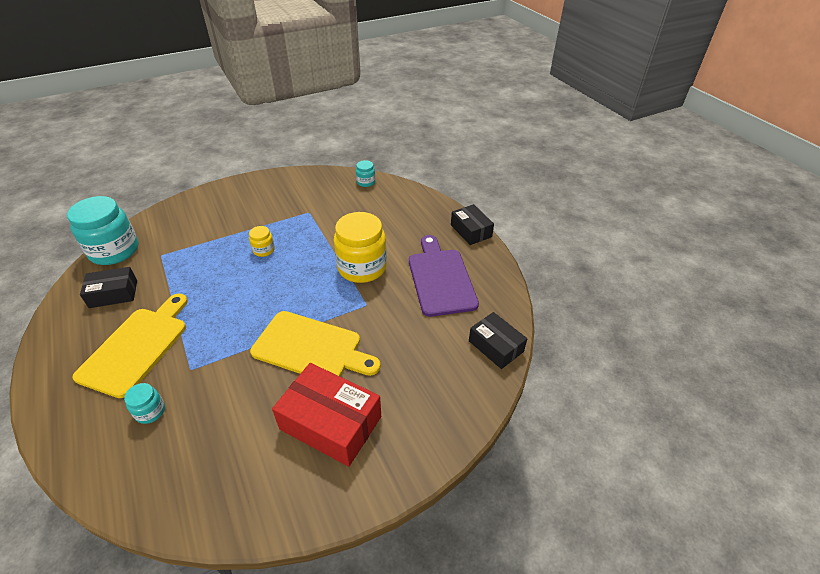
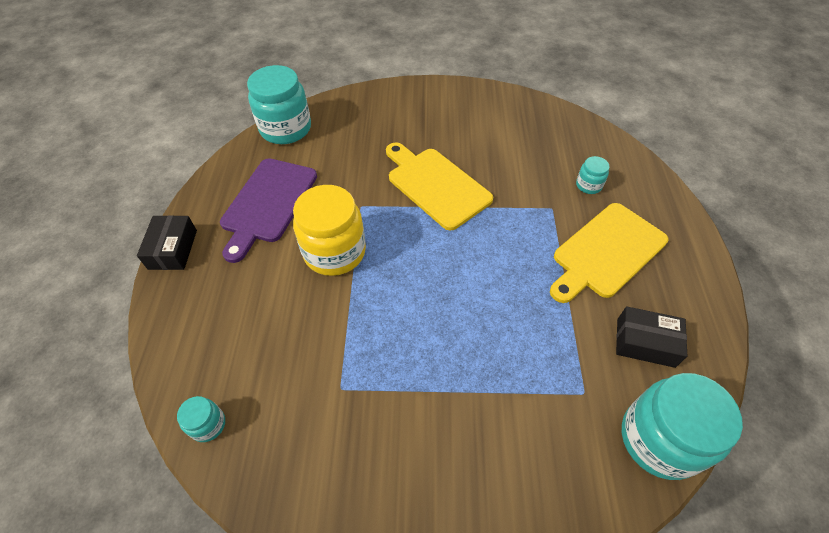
camera: 150 degrees left, 10 degrees up
yellow jar [249,226,275,257] -> none
red box [272,363,381,467] -> none
black box [469,312,527,369] -> turquoise jar [247,65,311,144]

